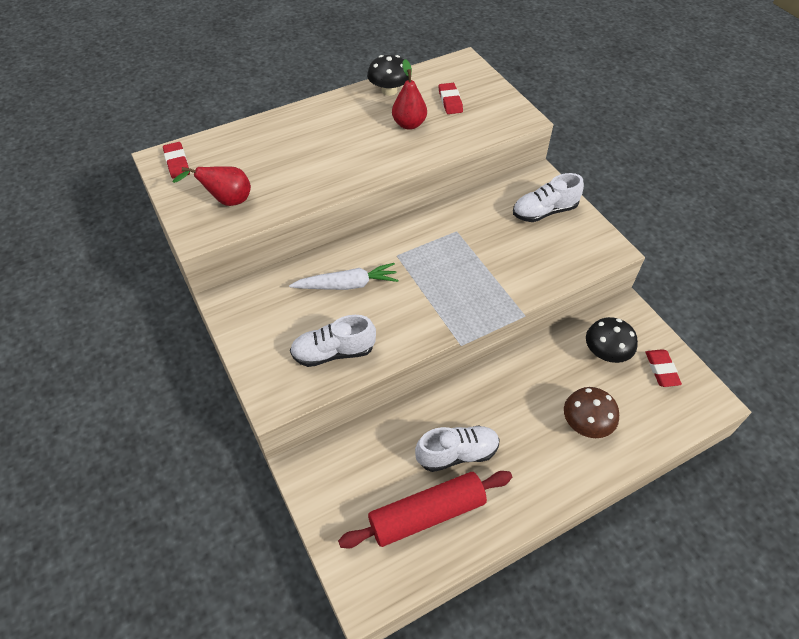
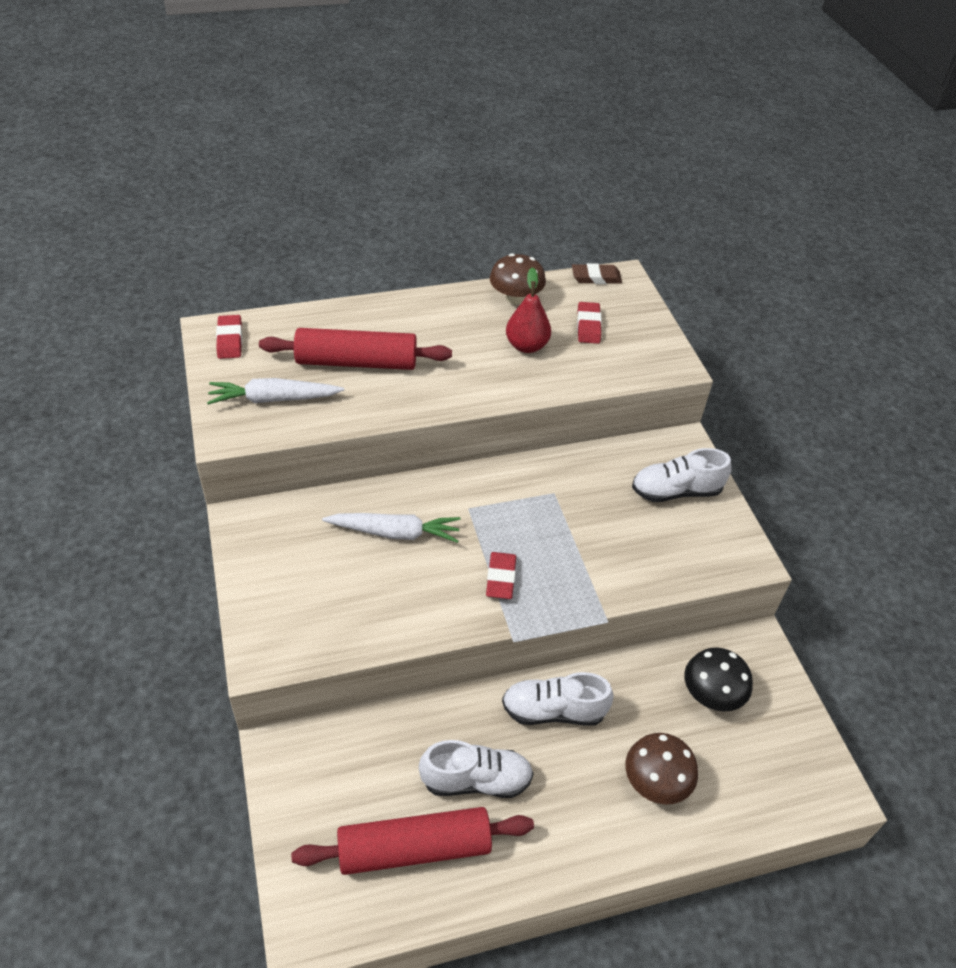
camera: 10 degrees right, 5 degrees down
red pear [172,166,251,206] -> white carrot [207,378,344,405]
white shoe [290,315,376,367] -> white shoe moved to [502,672,614,726]
black mushroom [367,55,409,96] -> brown mushroom [490,253,546,305]
red eraser [645,349,682,387] -> red eraser moved to [486,552,516,599]
none -> red rolling pin [259,328,452,370]
none -> brown eraser [572,263,622,284]

